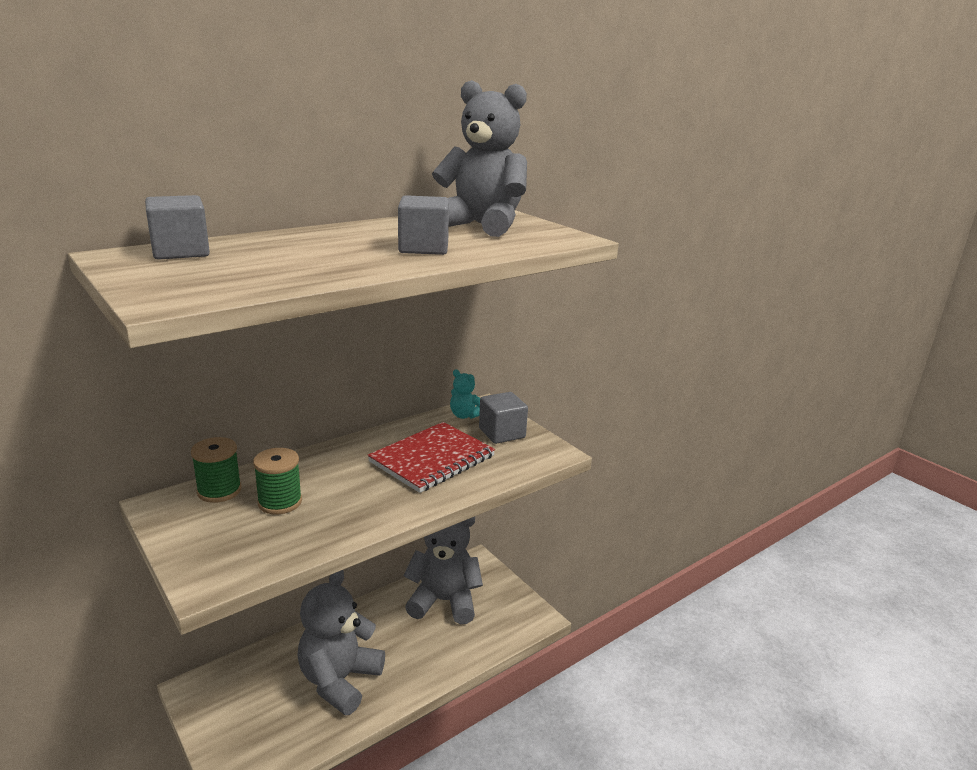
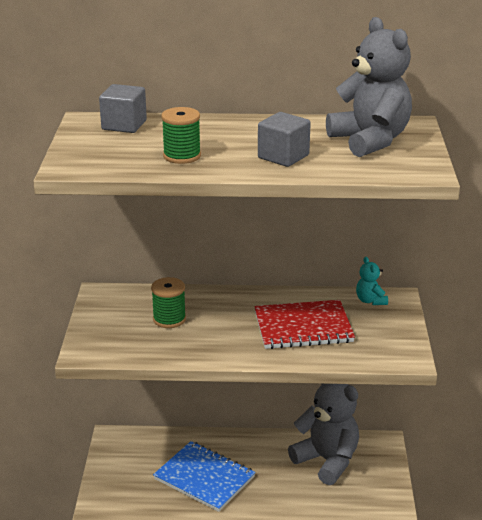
camera: 40 degrees right, 5 degrees up
green spool [191,437,242,503] -> green spool moved to [161,107,201,164]
grey teddy bear [298,570,385,716] -> blue notebook [153,441,256,512]
grey cube [479,392,528,444] -> none

